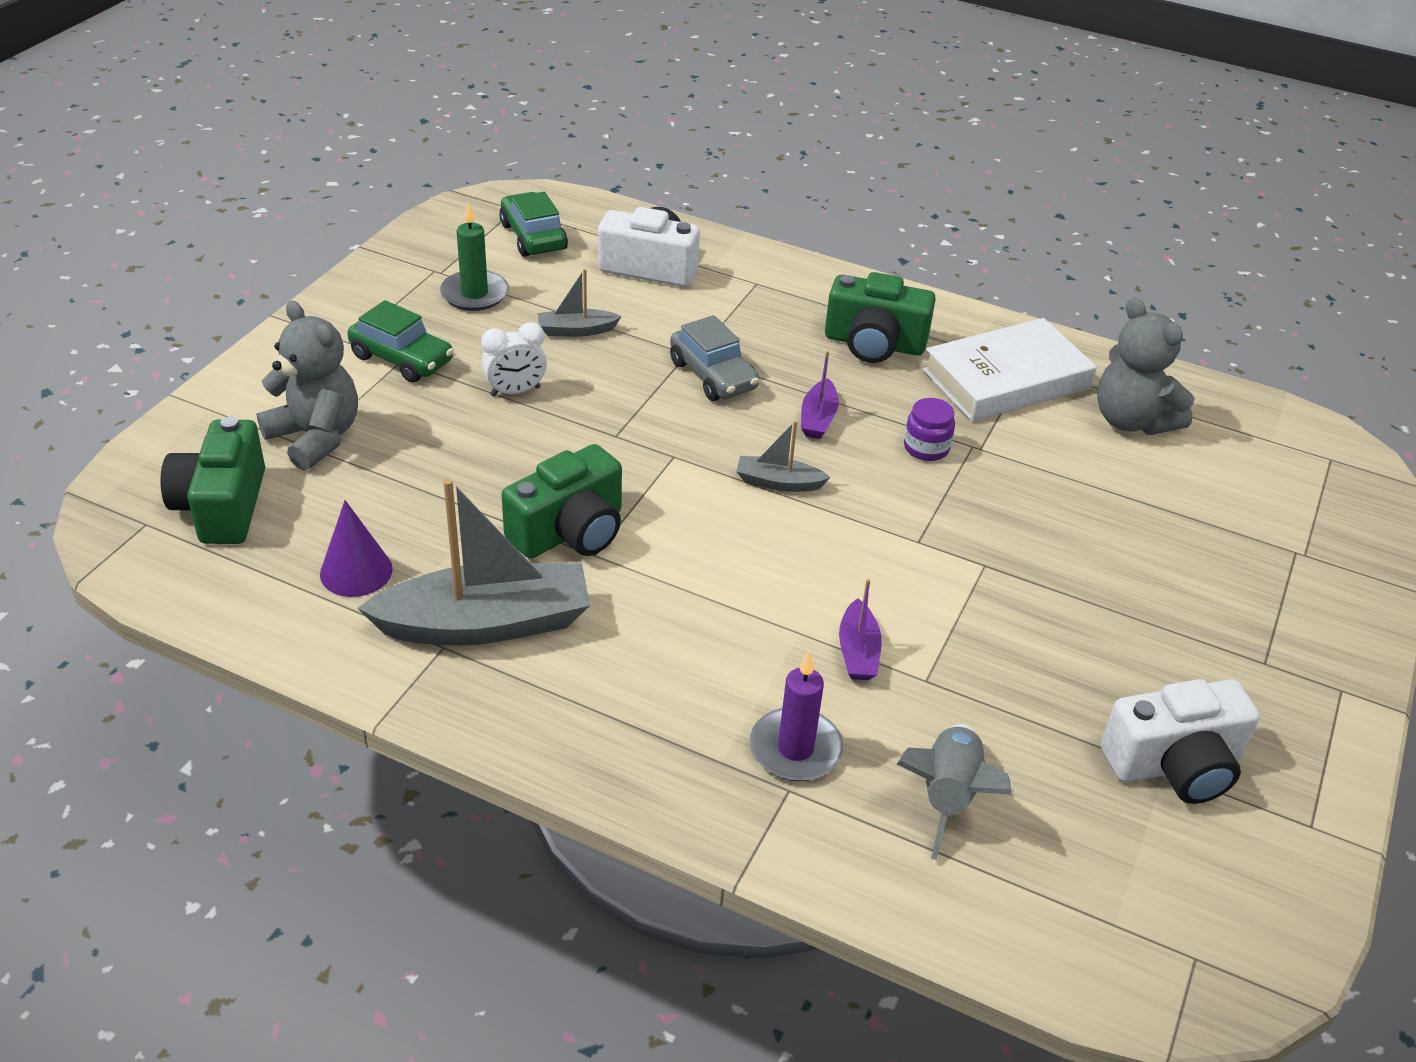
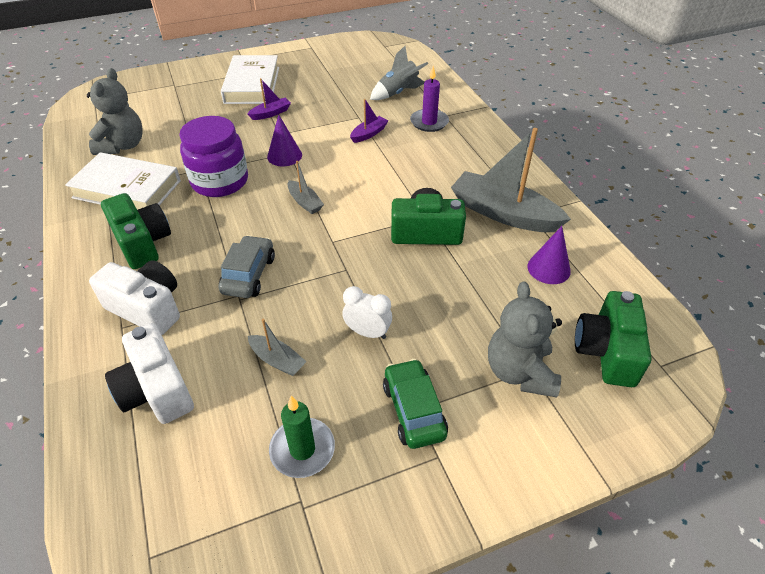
camera: 135 degrees left, 5 degrees up
green camera [160,416,265,544] -> green camera turned 150 degrees clockwise [575,291,652,387]
green car [499,192,568,257] -> none
purple boat [801,351,839,439] -> purple boat moved to [247,78,291,120]
purple jar [904,398,955,461] -> purple jar [179,116,248,197], size x2.13
white camera [1101,679,1260,804] -> white camera moved to [89,260,180,335]
none -> white book [221,55,279,104]
none -> purple cone [267,114,302,166]

